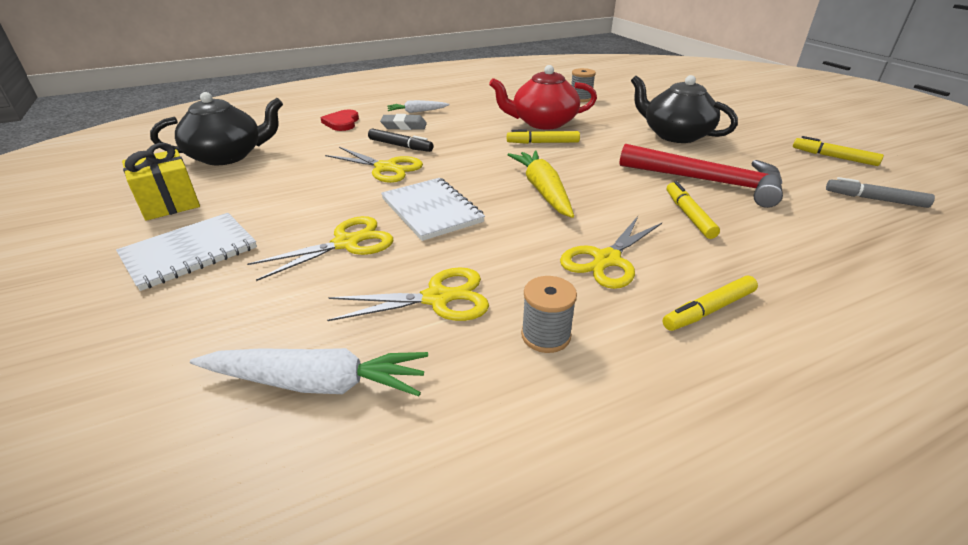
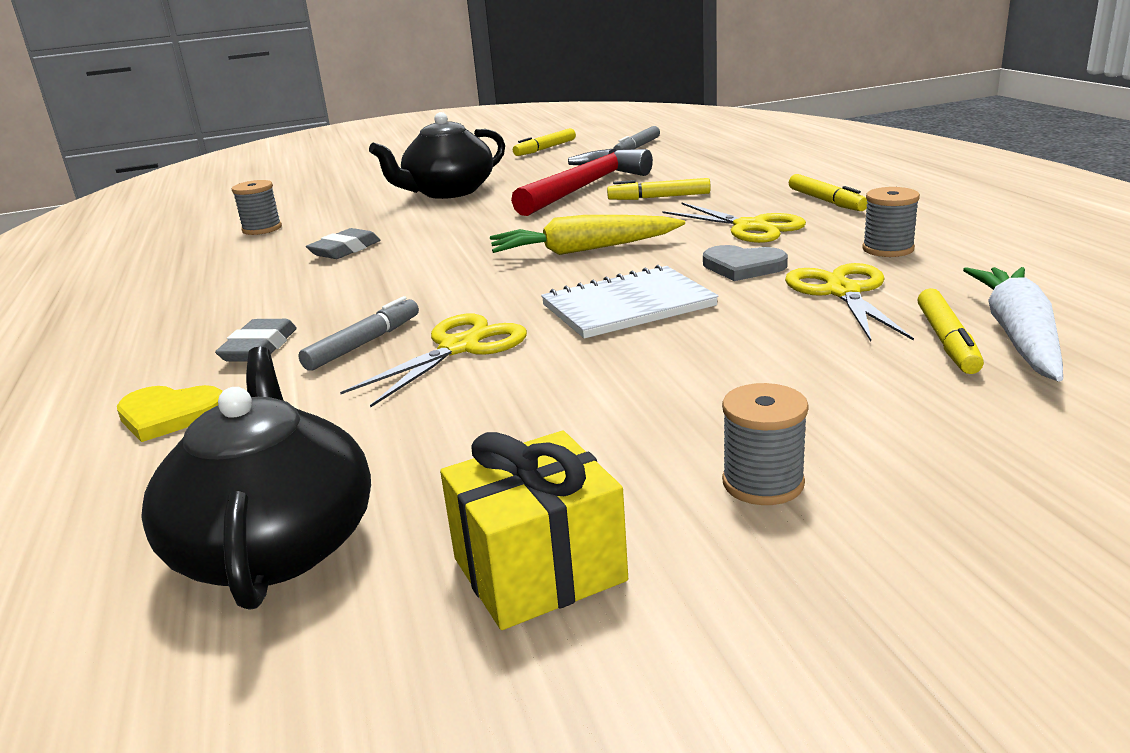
camera: 80 degrees left, 10 degrees down
white notebook [116,213,257,291] -> grey spool [722,383,809,505]
yellow scissors [247,216,393,281] -> none
red heart [321,109,359,131] -> yellow heart [117,385,223,442]
black marker [368,129,433,152] -> grey marker [298,296,419,371]
white carrot [387,100,450,113] -> none
red teapot [489,65,597,130] -> grey eraser [306,228,381,259]
yellow marker [507,130,580,144] -> yellow marker moved to [917,288,984,374]
none -> grey heart [703,245,788,281]

